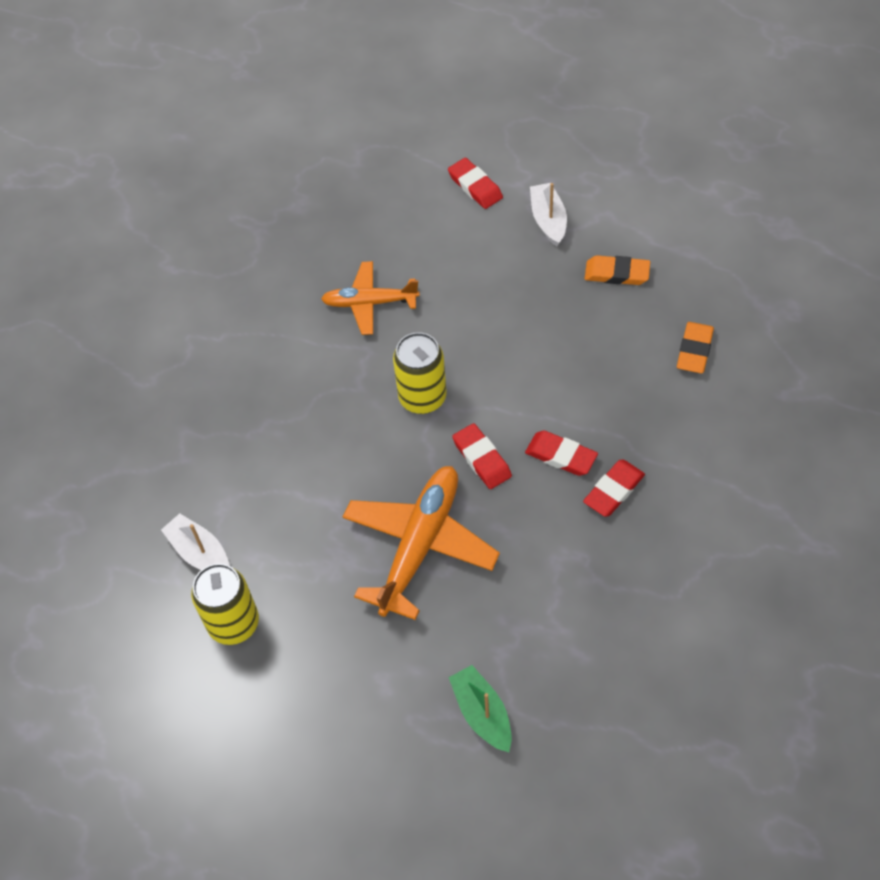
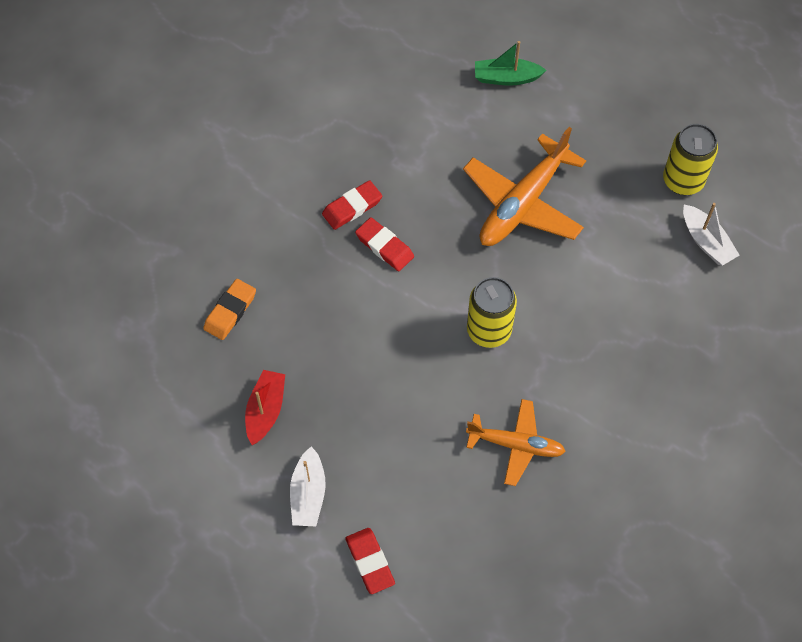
camera: 170 degrees left, 5 degrees up
green boat [449,665,512,752] -> green boat turned 105 degrees clockwise [475,41,546,86]
red eraser [452,423,512,489] -> none
orange eraser [585,255,650,285] -> red boat [245,370,285,445]

